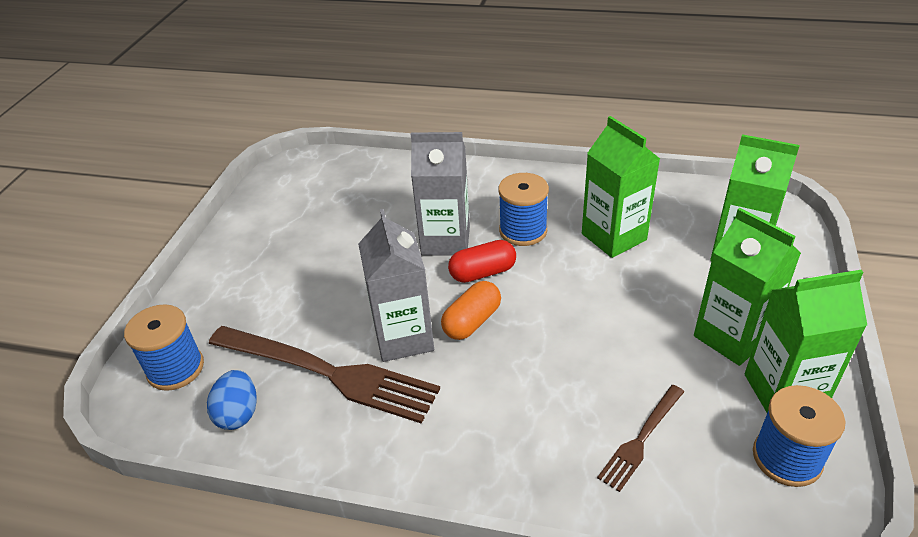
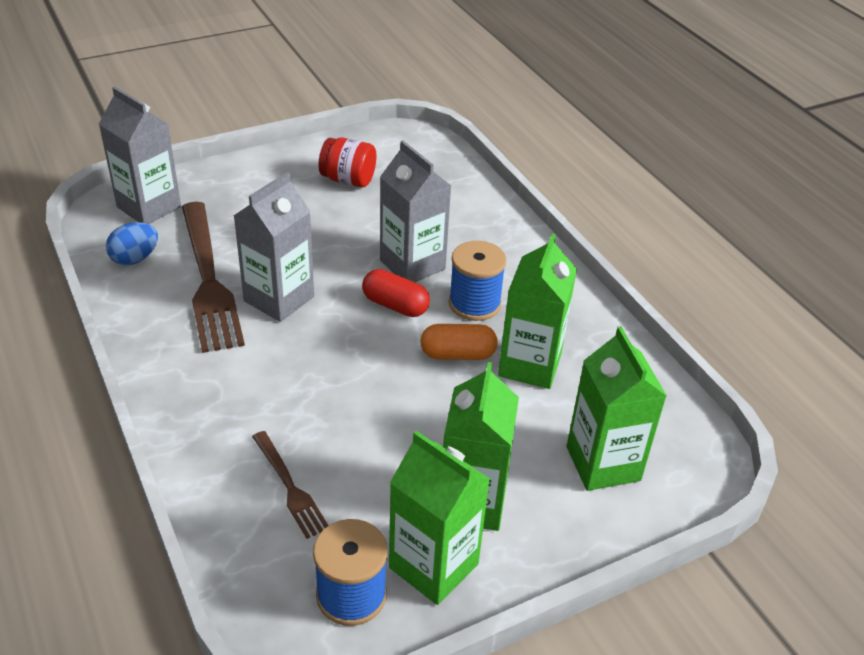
camera: 45 degrees right, 0 degrees up
blue spool [124,304,204,391] -> grey carton [99,86,181,224]
orange capsule [441,281,501,340] -> orange capsule moved to [420,324,498,360]
brown fork [597,385,684,492] -> brown fork turned 120 degrees counterclockwise [252,431,329,539]
none -> red jar [319,137,376,188]

